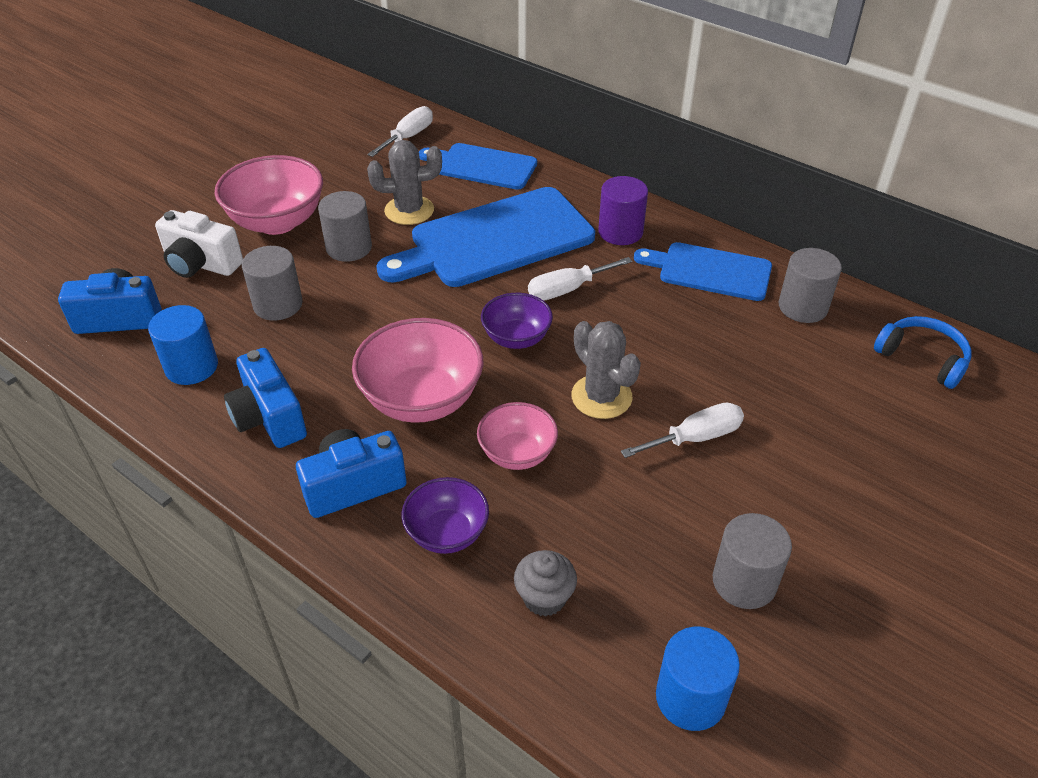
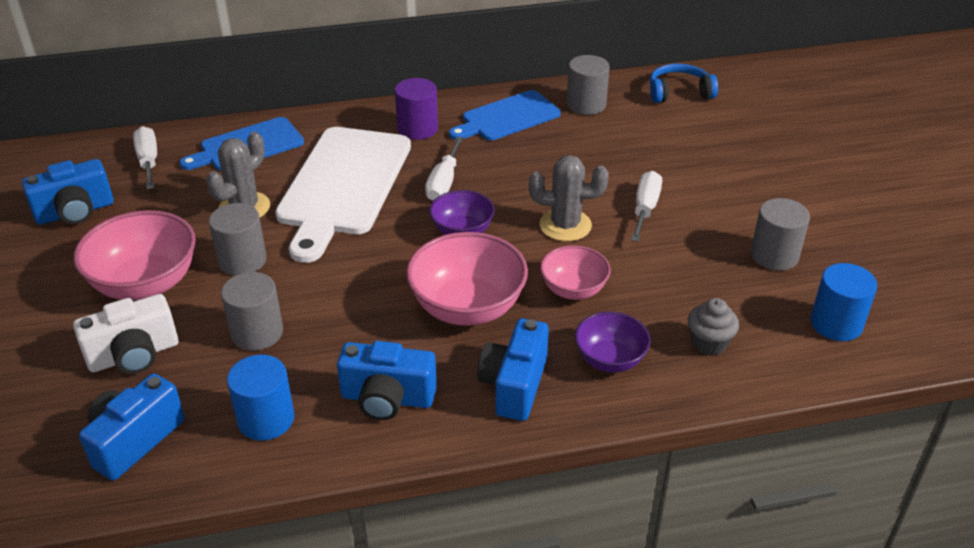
camera: 50 degrees left, 5 degrees down
blue cutting board [376,187,595,287] -> white cutting board [275,127,411,263]
none -> blue camera [22,159,114,225]

